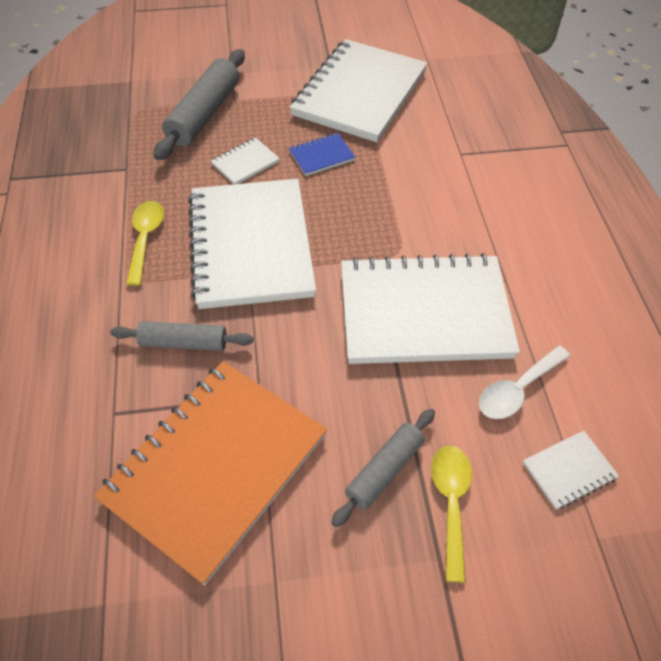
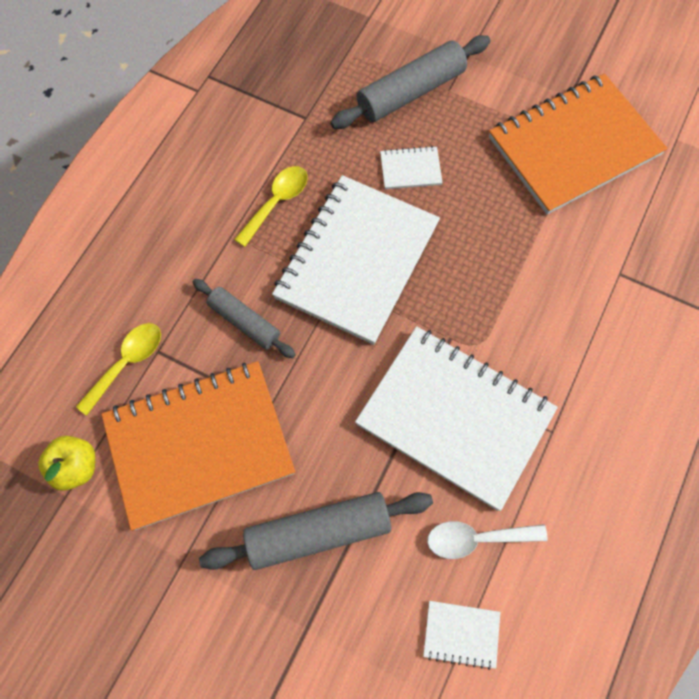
camera: 35 degrees right, 15 degrees up
blue notebook [289,133,356,176] -> none
white notebook [290,39,428,142] -> orange notebook [489,74,668,215]
grey rolling pin [331,409,435,527] -> grey rolling pin [199,492,433,570], size x1.62
yellow spoon [431,445,472,582] -> yellow spoon moved to [76,323,161,416]
none -> yellow apple [38,436,95,491]

